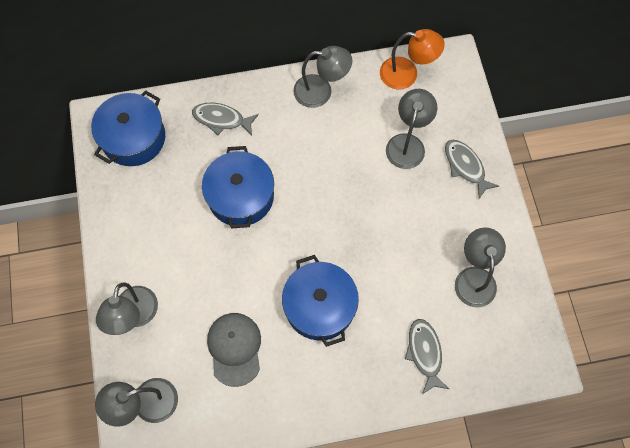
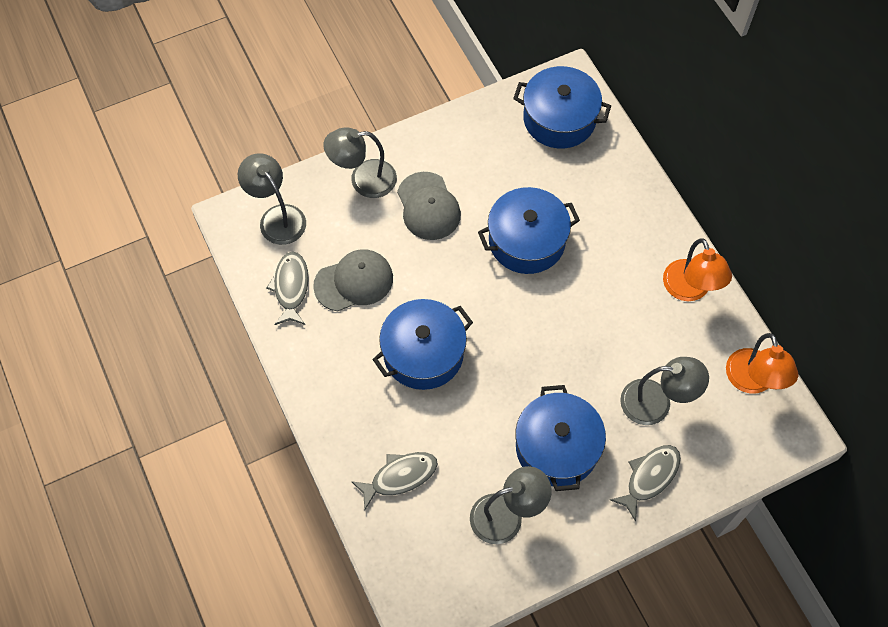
camera: 75 degrees right, 5 degrees down
grey fish [192,103,259,135] -> grey fish moved to [267,251,309,325]
grey lamp [293,46,352,108] -> orange lamp [663,238,732,301]
none -> grey cap [397,172,461,240]
none -> blue pot [515,385,606,491]

